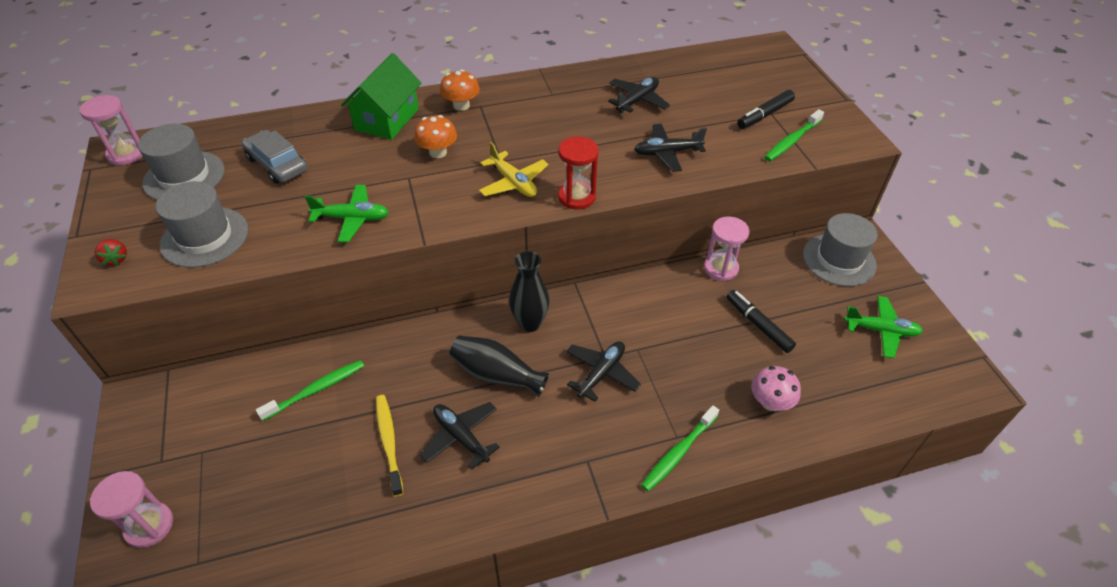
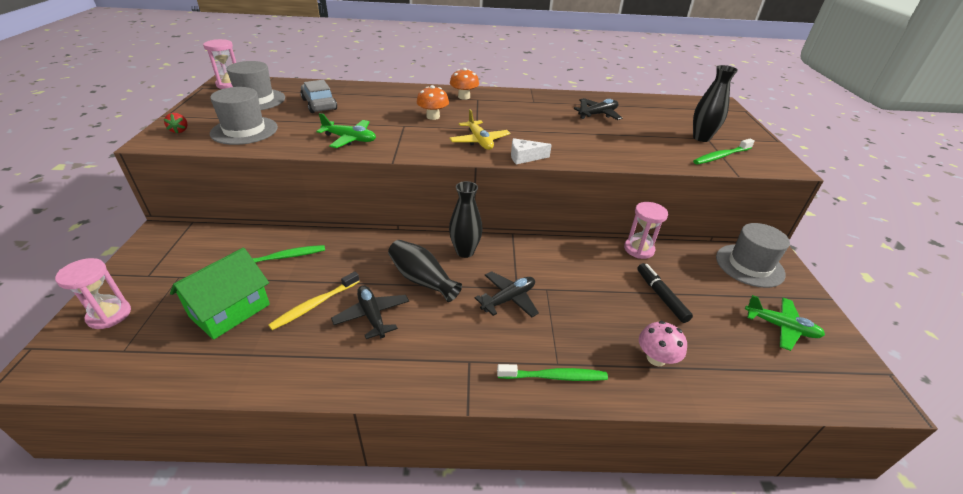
camera: 15 degrees right, 10 degrees down
green house [341,53,421,140] -> green house moved to [170,248,270,340]
yellow toothbrush [376,395,403,497] -> yellow toothbrush turned 135 degrees counterclockwise [268,271,360,330]
red hourglass [558,136,599,210] -> white cheese [511,138,552,165]
black plane [634,124,707,172] -> none
green toothbrush [641,406,719,491] -> green toothbrush turned 150 degrees counterclockwise [497,364,608,381]
black marker [737,90,795,129] -> black vase [693,65,738,142]

